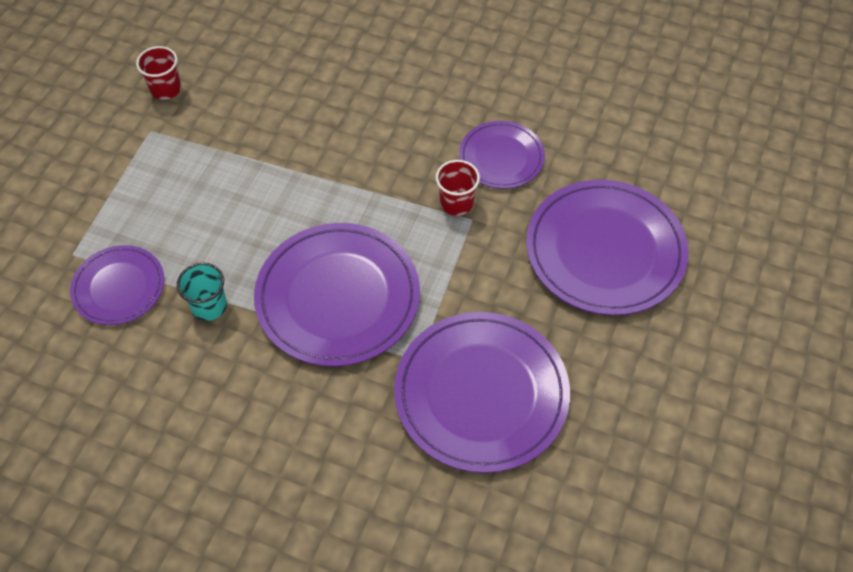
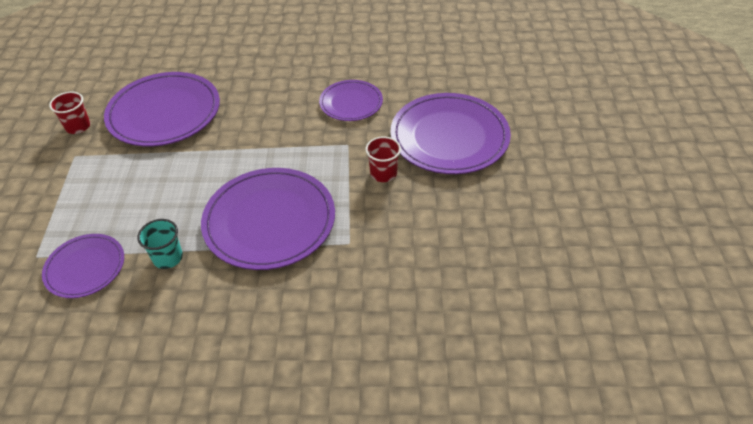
camera: 20 degrees left, 10 degrees down
purple plate [394,312,570,473] -> purple plate moved to [104,72,220,147]
red cup [436,160,480,216] -> red cup moved to [365,137,401,182]

